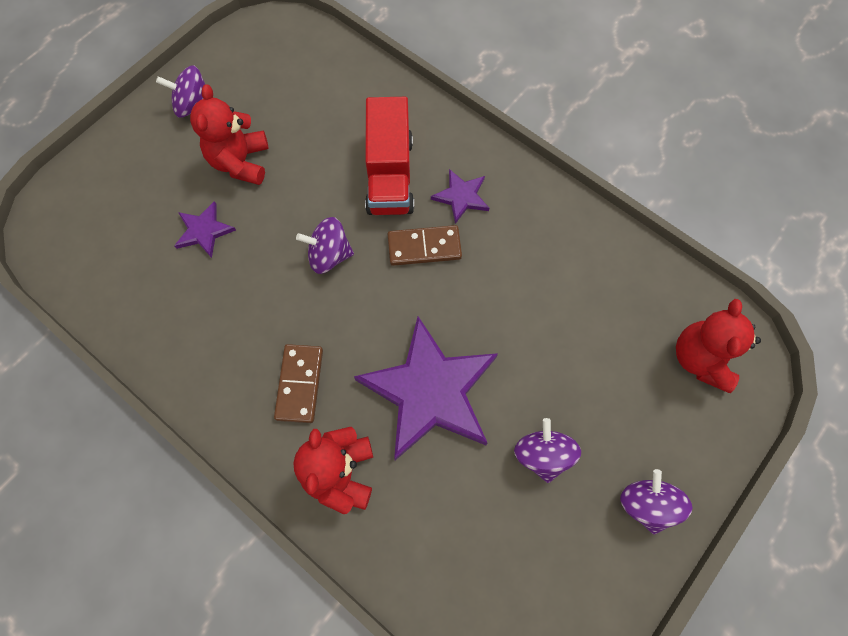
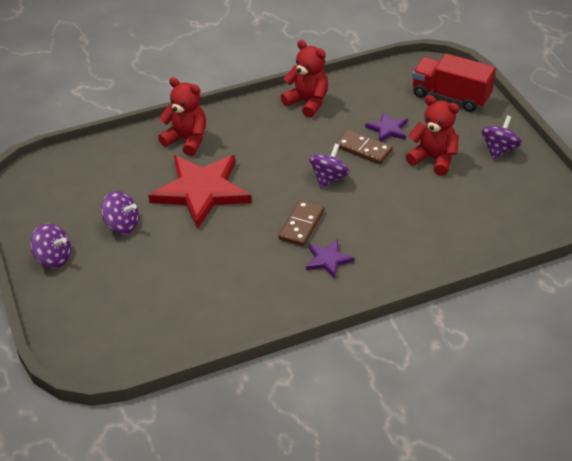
camera: 120 degrees right, 25 degrees down
brown domino [274,344,323,423] -> brown domino moved to [336,130,393,164]
purple star [354,316,498,460] -> red star [148,155,251,229]
red truck [365,97,414,215] -> red truck moved to [412,54,496,112]
red teddy bear [676,299,761,393] -> red teddy bear moved to [281,40,328,118]

